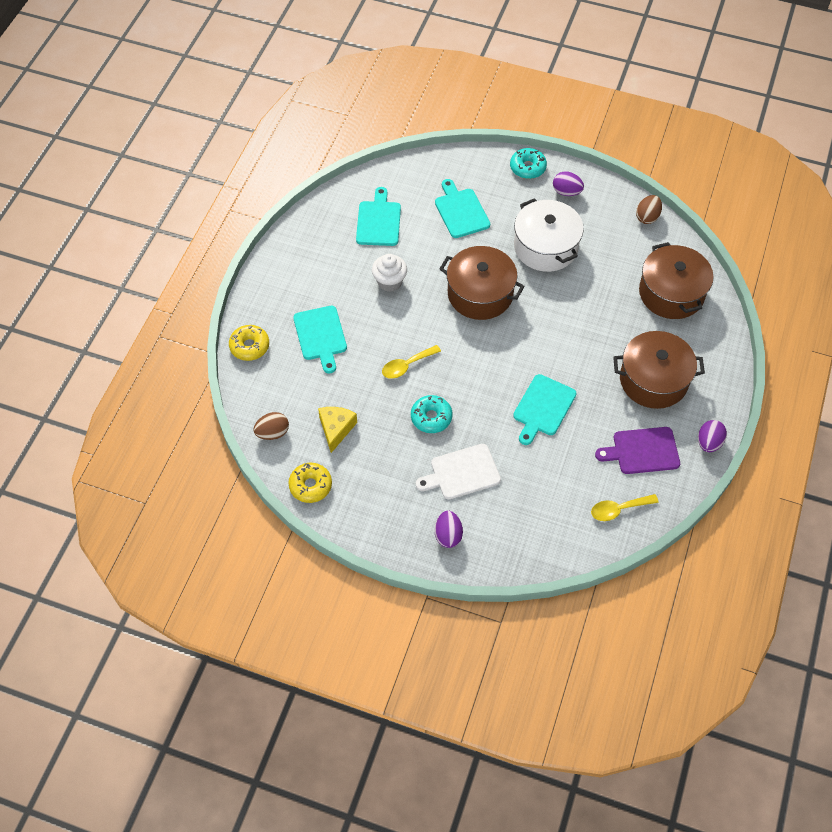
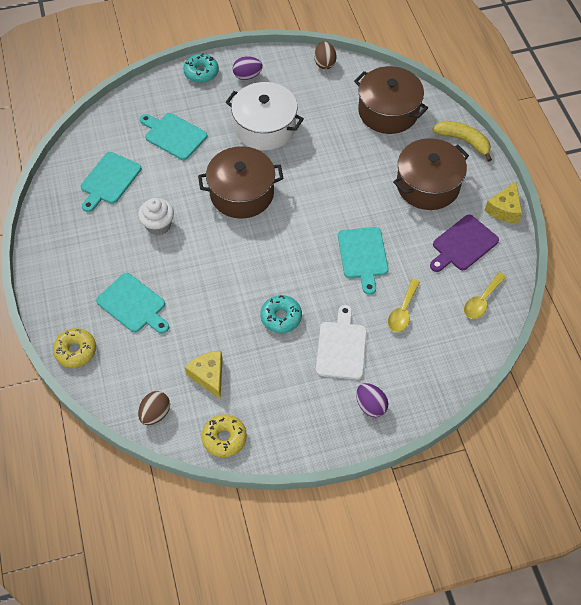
camera: 35 degrees left, 0 degrees up
turquoise cutting board [356,187,401,246] -> turquoise cutting board turned 120 degrees counterclockwise [81,152,141,212]
yellow spoon [382,345,441,379] -> yellow spoon moved to [388,279,420,332]
white cutting board [416,444,501,499] -> white cutting board turned 150 degrees clockwise [316,305,367,380]
purple egg [698,420,727,452] -> yellow cheese [484,181,522,223]
none -> yellow banana [432,121,492,162]

